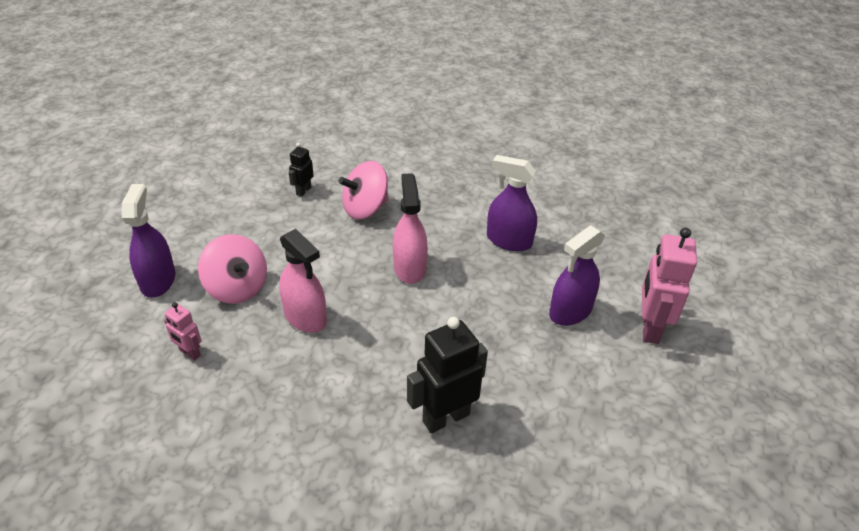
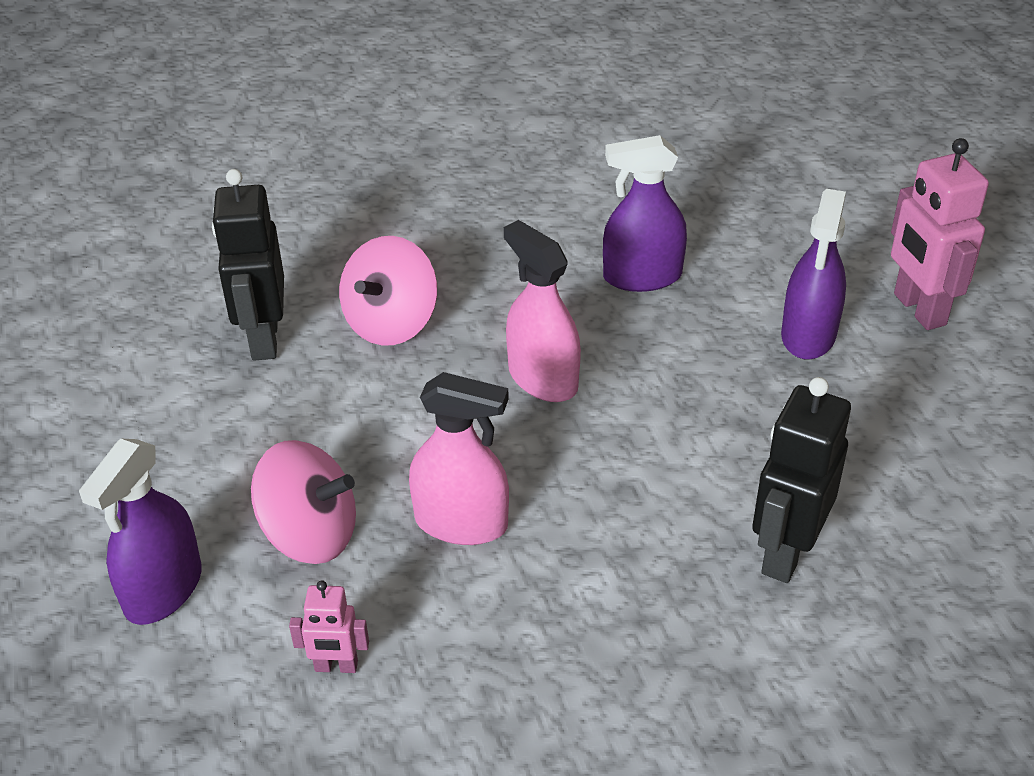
camera: 30 degrees left, 0 degrees up
purple spray bottle [122,184,175,298] -> purple spray bottle turned 120 degrees counterclockwise [79,439,202,625]
black robot [289,143,314,197] -> black robot [212,169,284,361], size x1.90

